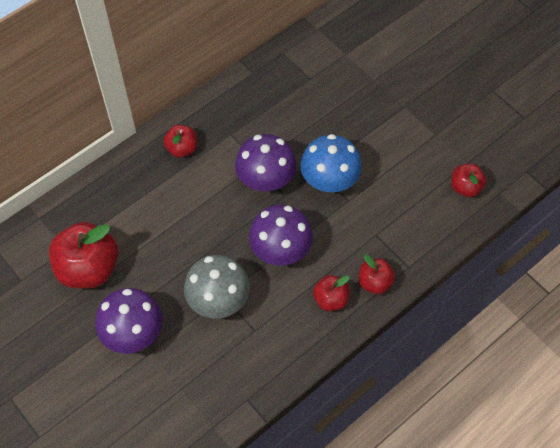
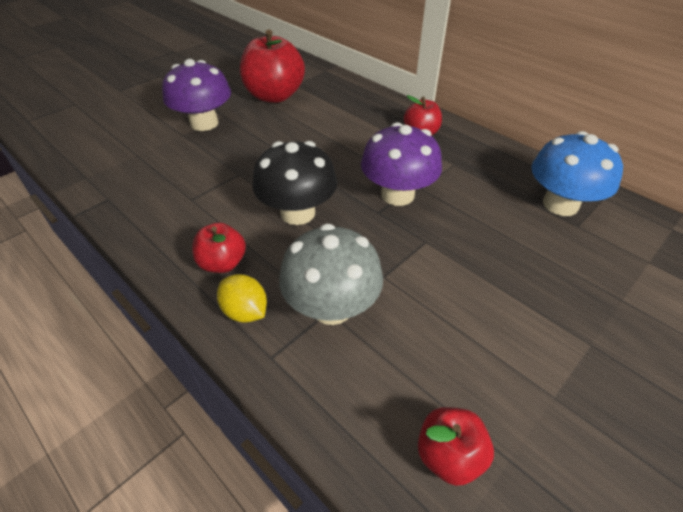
camera: 85 degrees right, 15 degrees down
grey mushroom [184,255,250,318] -> grey mushroom moved to [279,224,383,325]
purple mushroom [249,204,313,266] -> black mushroom [253,141,337,225]
blue mushroom [300,134,362,192] -> blue mushroom moved to [532,131,623,216]
red apple [359,255,395,294] -> yellow lemon [217,274,267,323]

